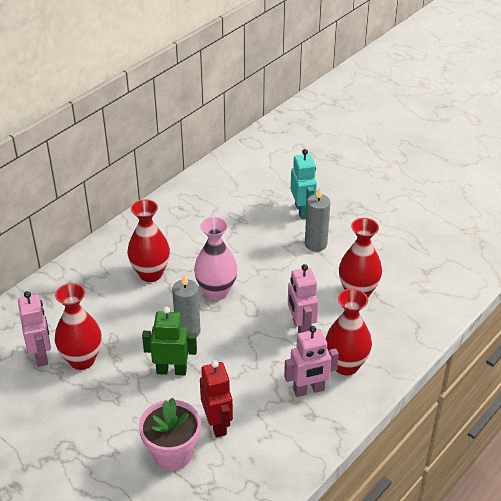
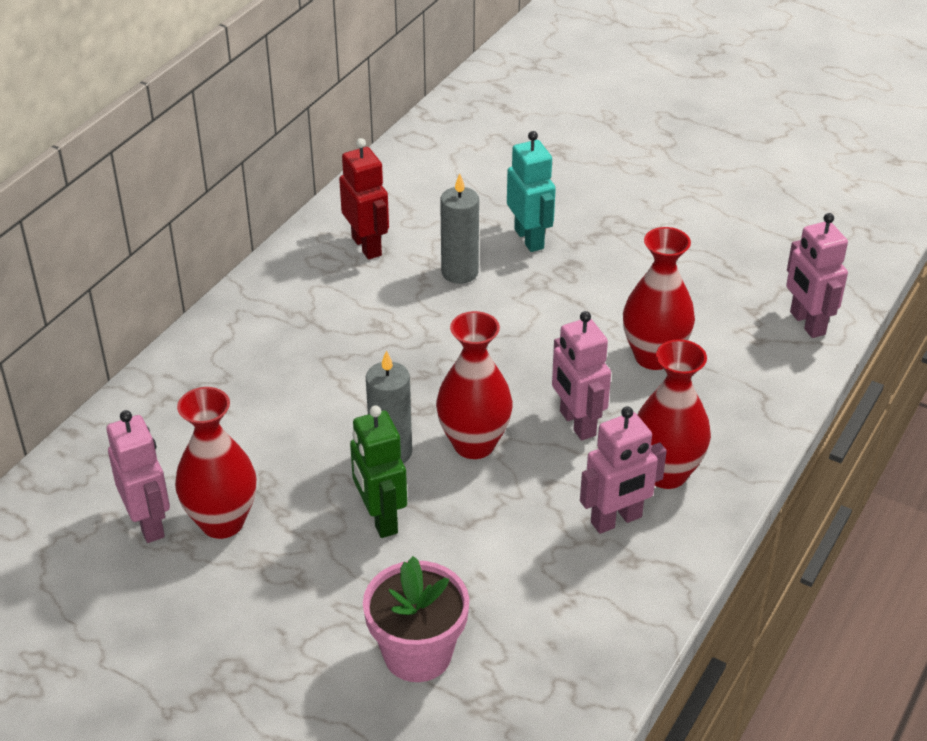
camera: 10 degrees left, 0 degrees up
red vase [127,199,170,282] -> red vase moved to [436,311,513,459]
green robot [142,307,197,375] -> green robot turned 105 degrees counterclockwise [350,405,407,538]
pink vase [194,217,237,300] -> none
red robot [200,360,233,437] -> red robot moved to [339,138,389,260]
grey candle [305,187,330,252] -> grey candle moved to [440,173,479,284]
none -> pink robot [786,213,848,338]

